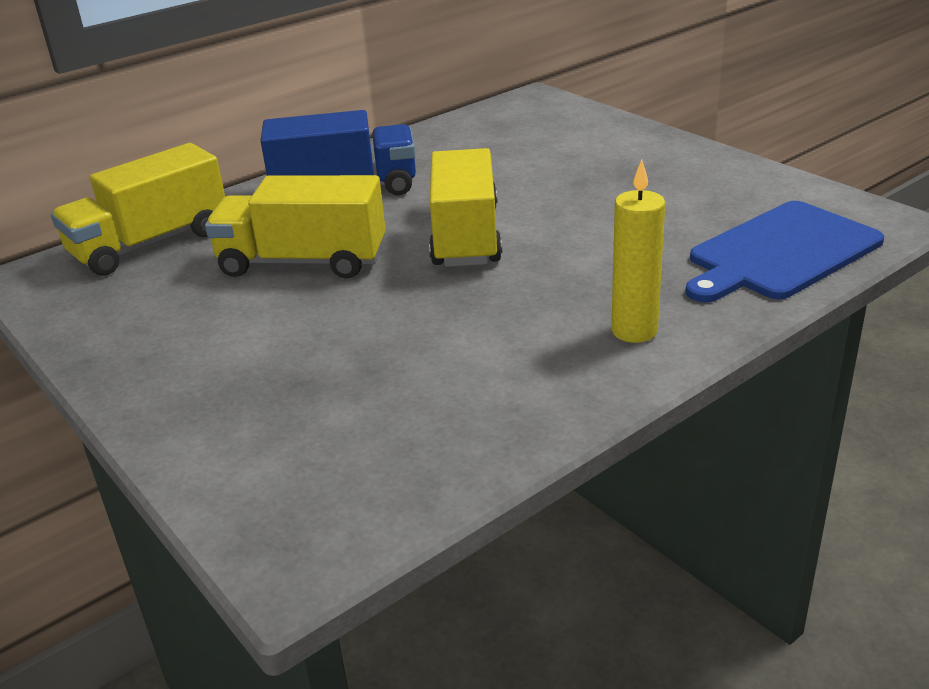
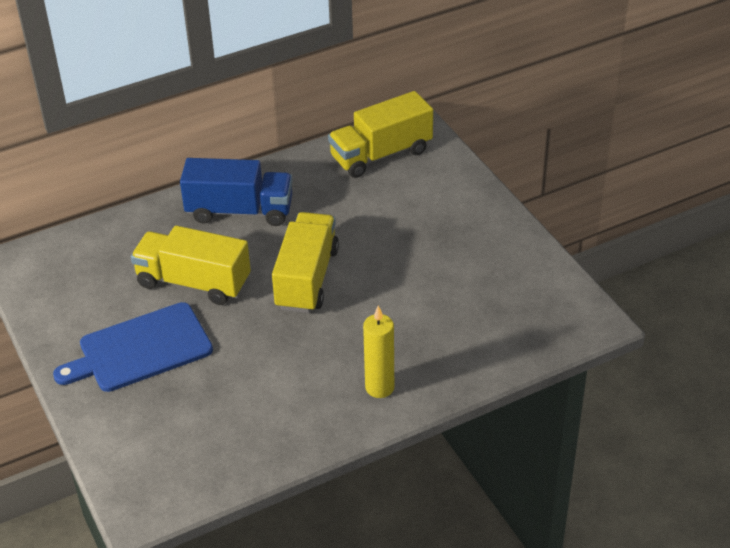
camera: 10 degrees right, 10 degrees up
yellow truck [51,143,225,276] -> yellow truck moved to [328,91,433,178]
blue cutting board [685,201,884,302] -> blue cutting board moved to [53,302,213,392]

